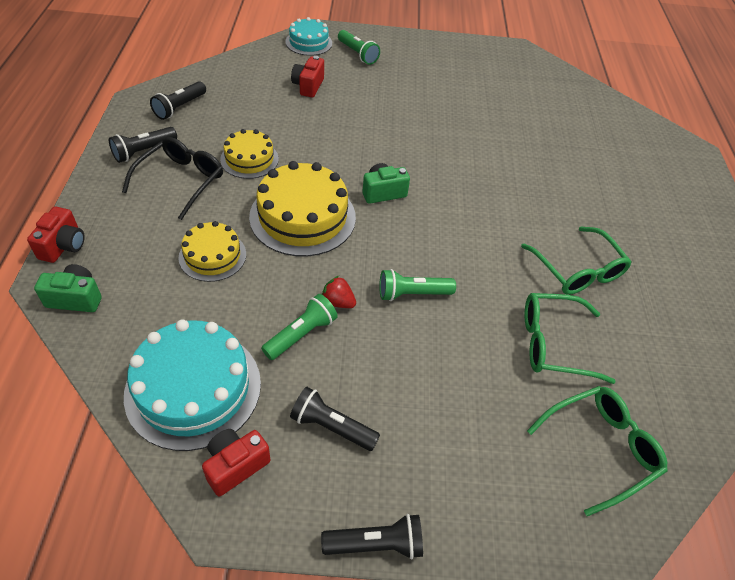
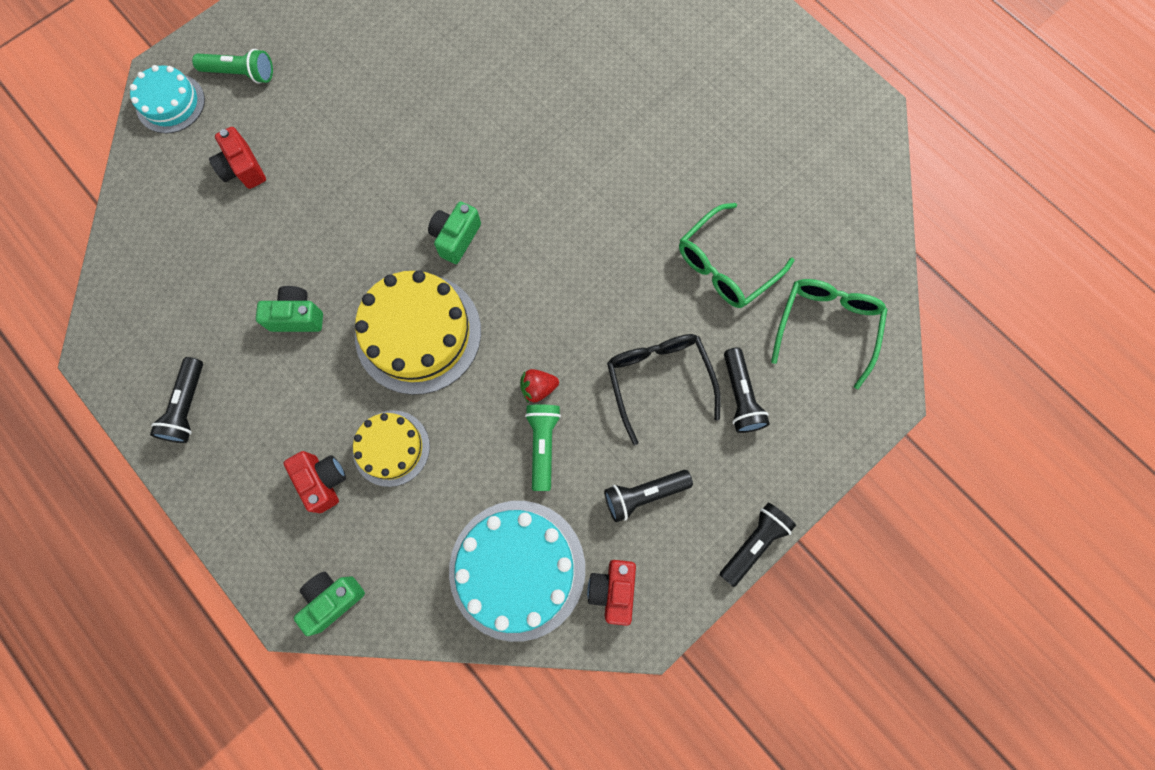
camera: 40 degrees left, 25 degrees up
red camera [27,207,85,263] -> red camera moved to [283,451,346,513]
black glasses [122,137,223,220] -> black glasses moved to [607,334,721,445]
black flashlight [150,81,206,120] -> black flashlight moved to [724,347,770,433]
yellow cake [220,129,279,179] -> green camera [256,286,323,332]
green flashlight [379,269,456,301] -> none
green glasses [521,227,632,294] -> none

